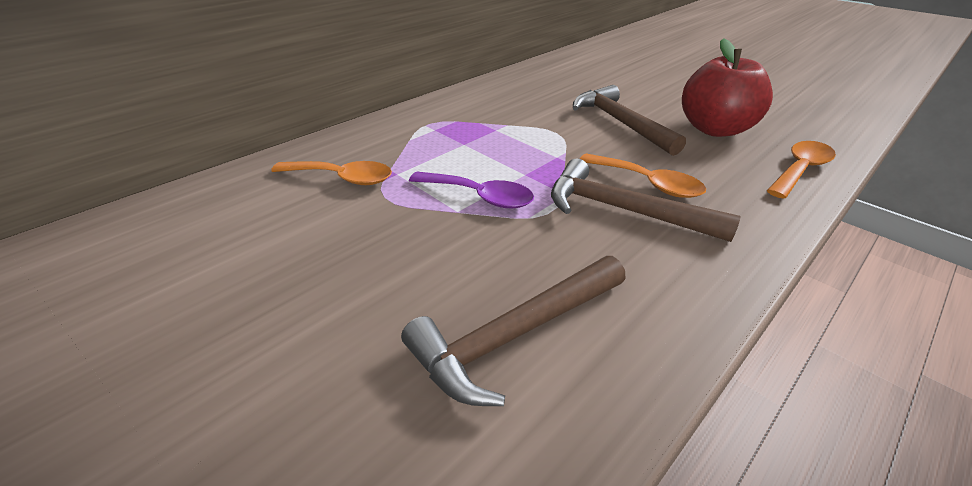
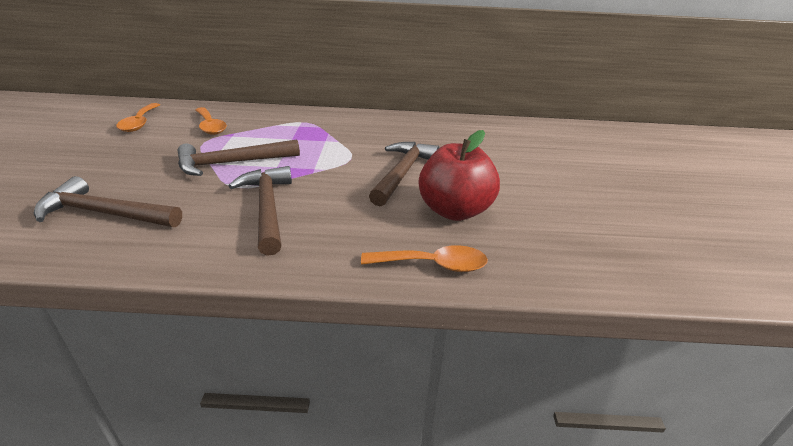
camera: 45 degrees right, 5 degrees down
purple spoon [409,172,534,208] -> brown hammer [178,139,300,176]
orange spoon [580,154,706,198] -> orange spoon moved to [116,103,160,132]

